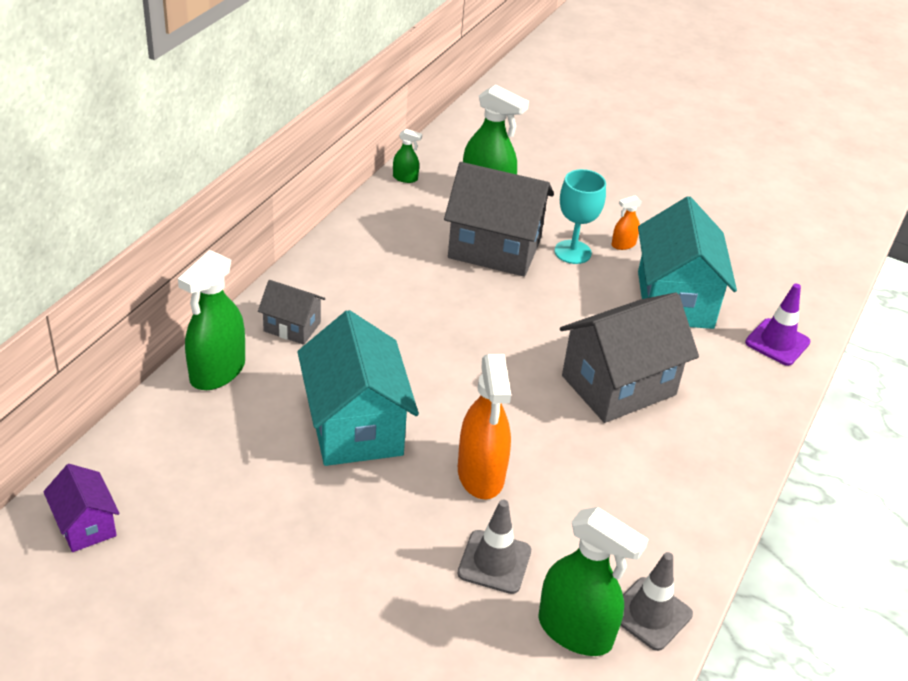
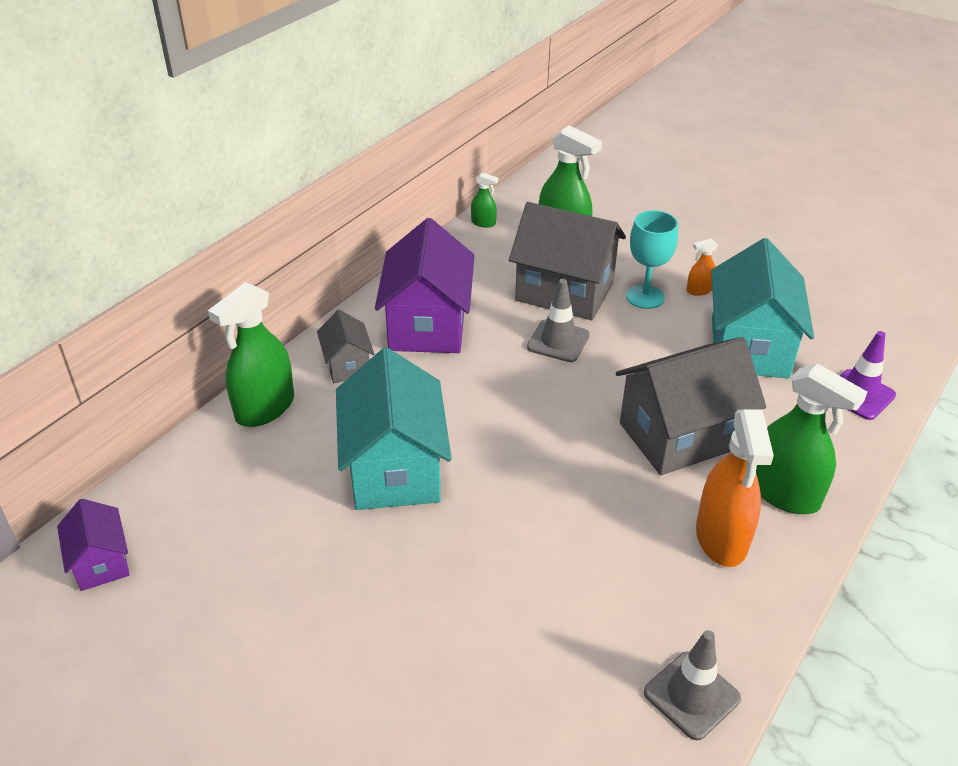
camera: 10 degrees right, 0 degrees up
grey house [258,280,325,345] -> grey house turned 45 degrees clockwise [317,310,374,383]
grey traffic cone [457,500,531,594] -> grey traffic cone moved to [527,279,590,362]
orange spray bottle [458,354,511,499] -> orange spray bottle moved to [696,409,774,567]
green spray bottle [538,507,648,656] -> green spray bottle moved to [756,363,867,514]
none -> purple house [375,218,475,353]

